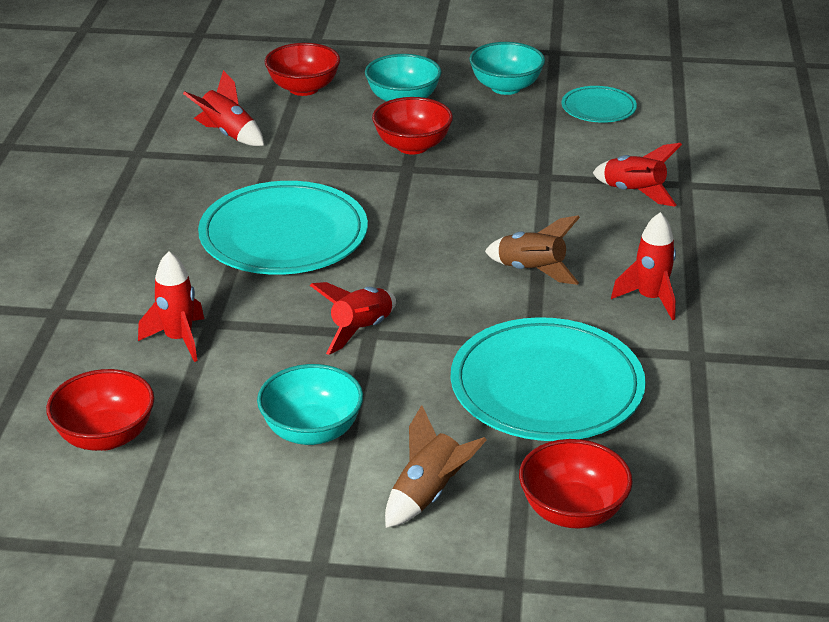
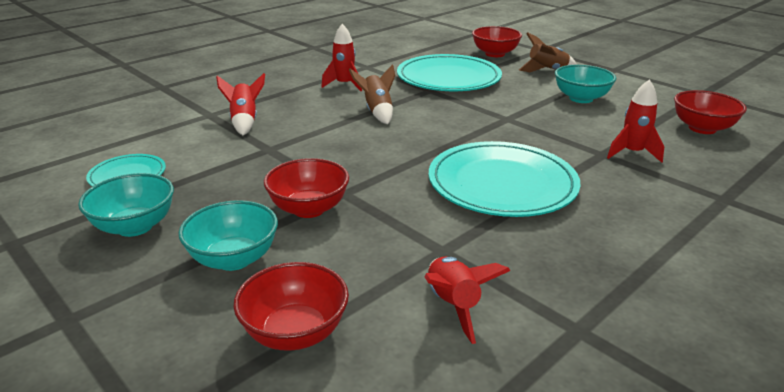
camera: 140 degrees left, 5 degrees down
red rocket [310,282,396,355] -> none

